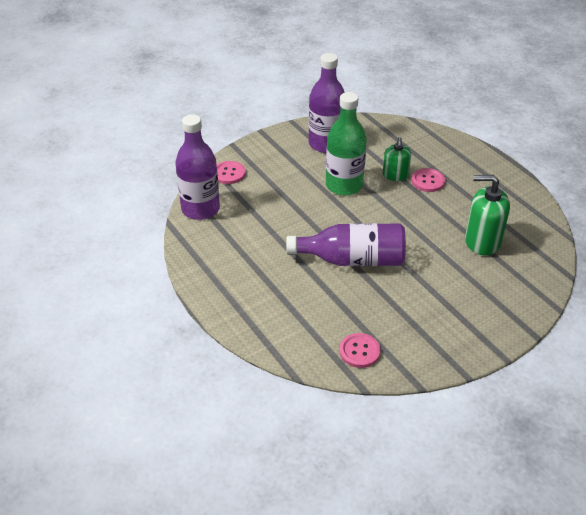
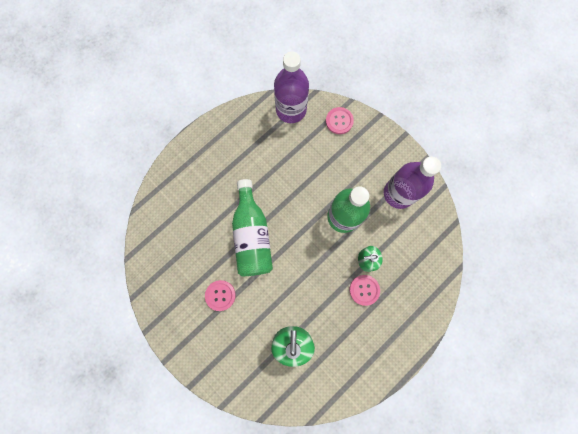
camera: 80 degrees right, 35 degrees up
purple bottle [286,223,406,266] -> green bottle [232,179,273,276]
pink button [339,333,380,368] -> pink button moved to [205,280,236,311]

